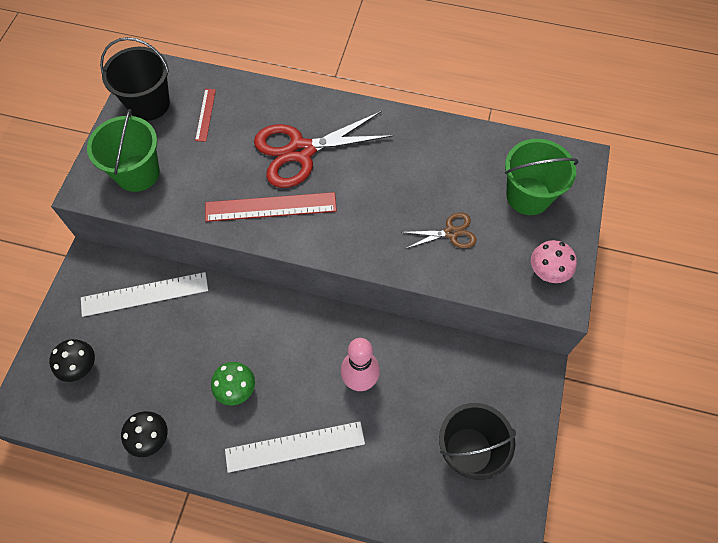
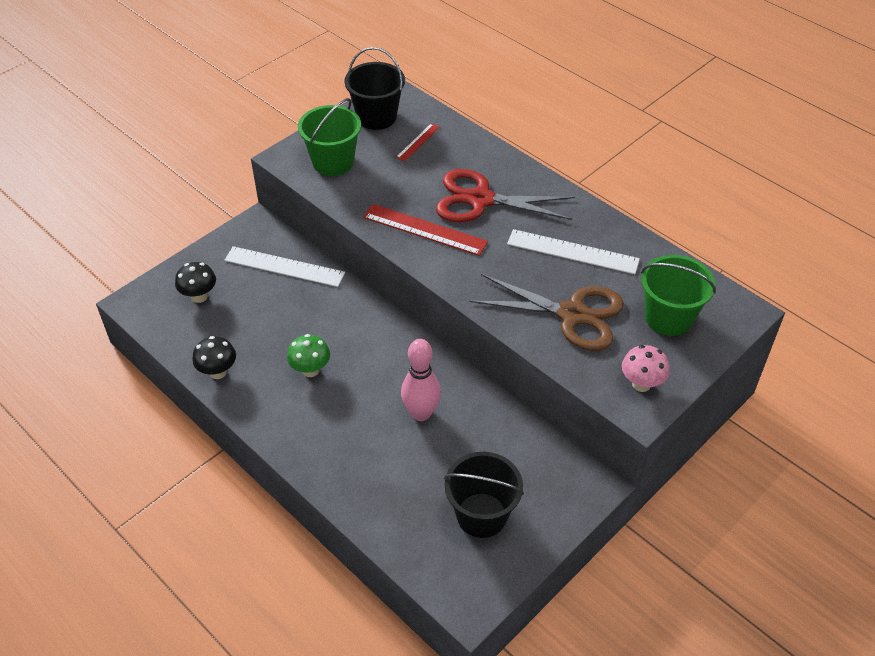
camera: 30 degrees right, 15 degrees down
white ruler [225,421,365,473] -> white ruler moved to [507,229,640,274]
brown scissors [401,212,477,249] -> brown scissors [470,274,624,351], size x1.98

